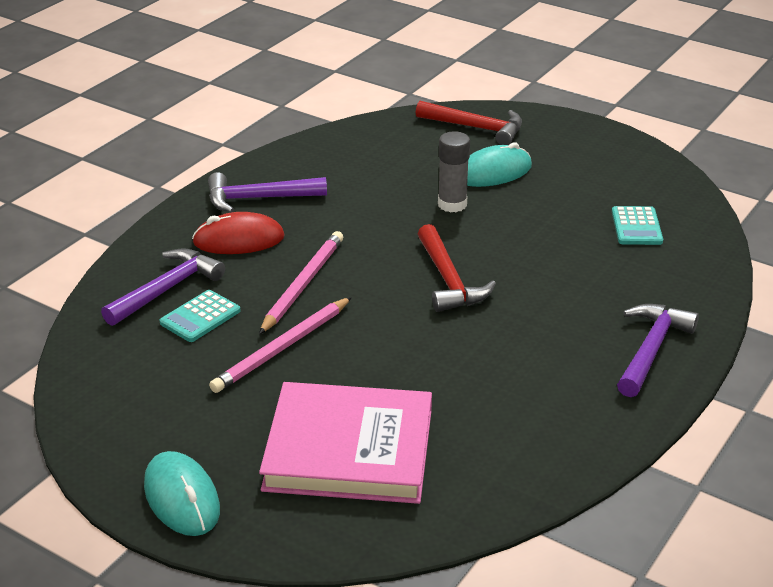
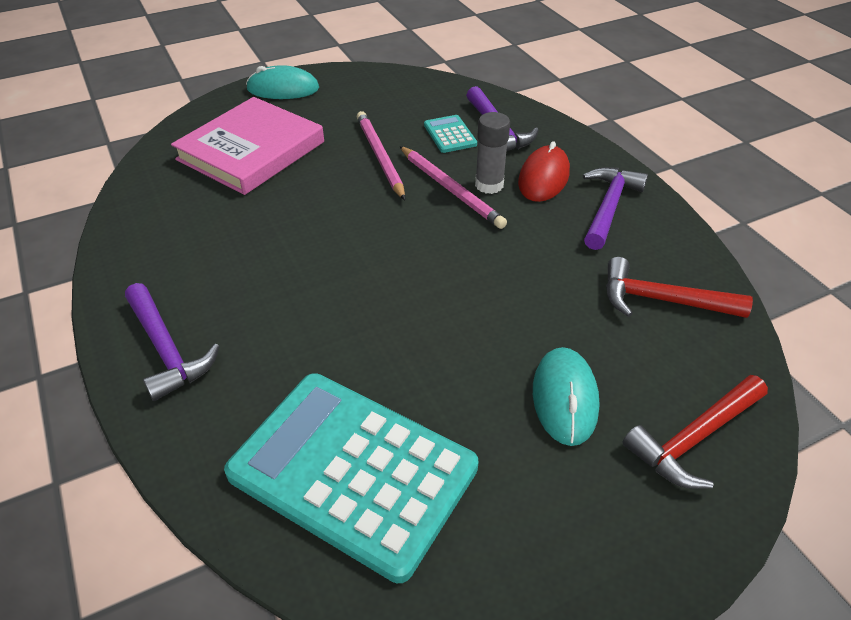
camera: 120 degrees right, 10 degrees up
red hammer [418,224,496,312] -> red hammer moved to [606,257,753,318]
grey glue stick [438,131,470,213] -> grey glue stick moved to [475,112,510,194]
turquoise calculator [612,206,663,245] -> turquoise calculator [224,373,478,583], size x2.43

